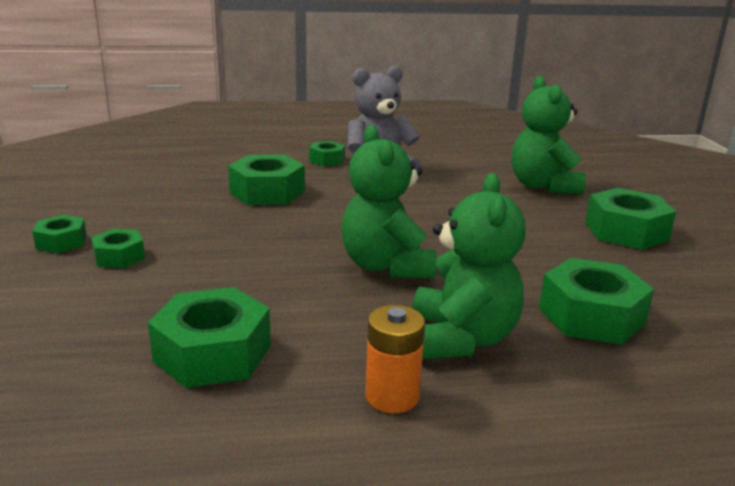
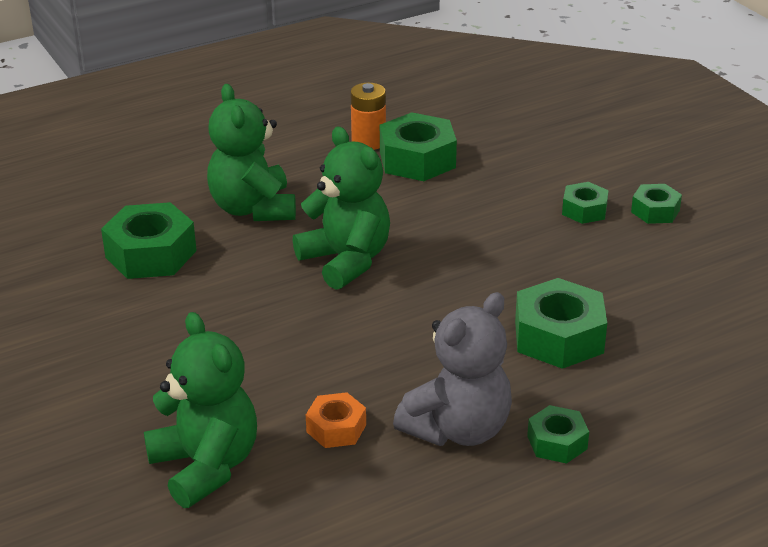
camera: 160 degrees right, 10 degrees up
orange battery [365,305,425,413] -> orange battery moved to [350,83,386,150]
green nut [585,188,676,250] -> none
none -> orange nut [306,392,366,448]

